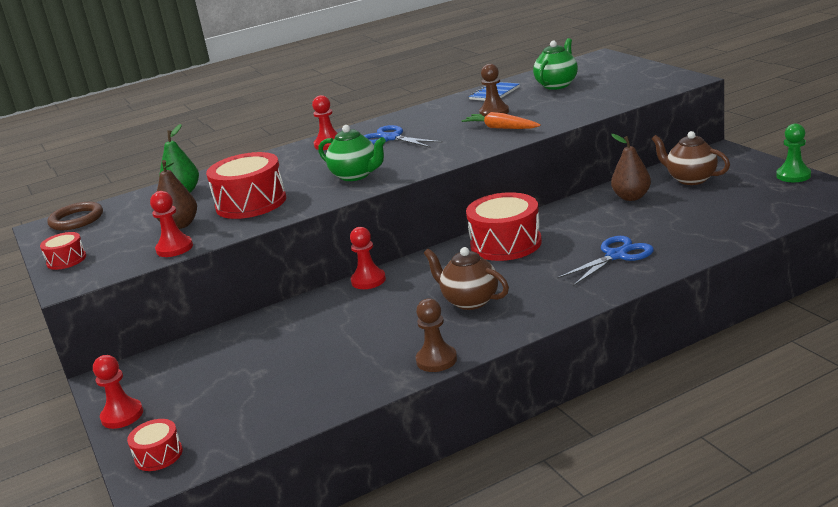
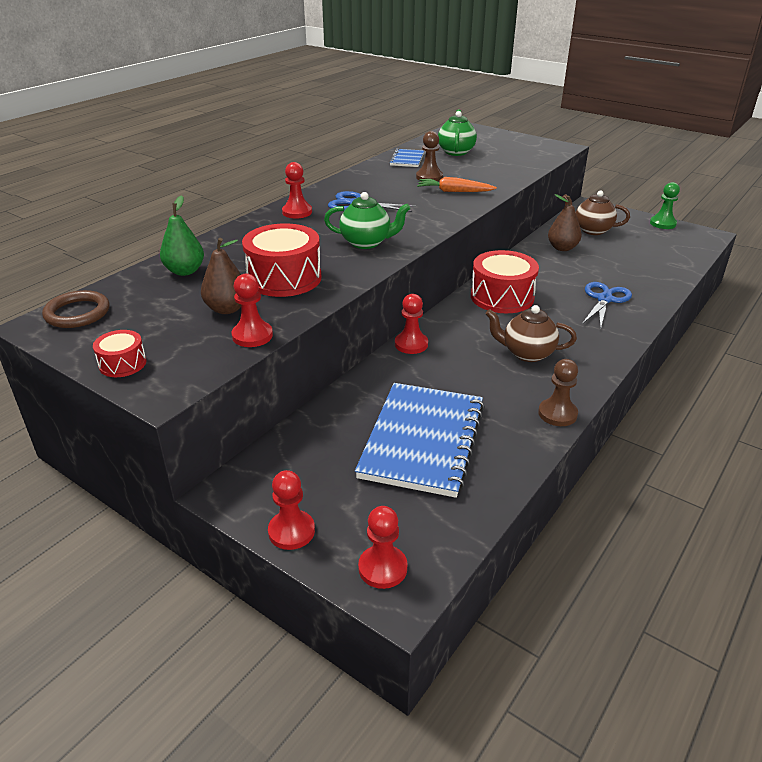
camera: 30 degrees left, 10 degrees up
red drum [127,419,183,471] -> red pawn [358,506,407,589]
none -> blue notebook [355,383,485,498]

